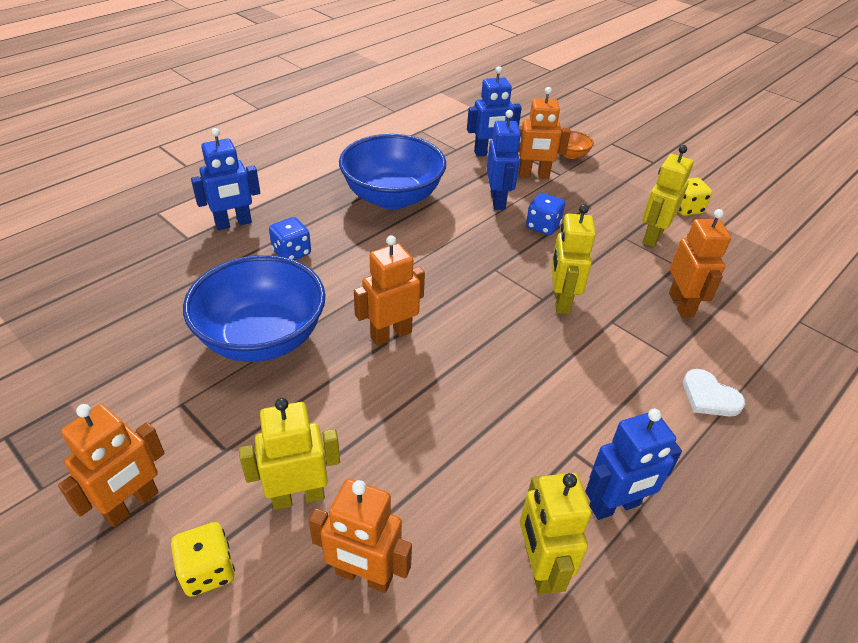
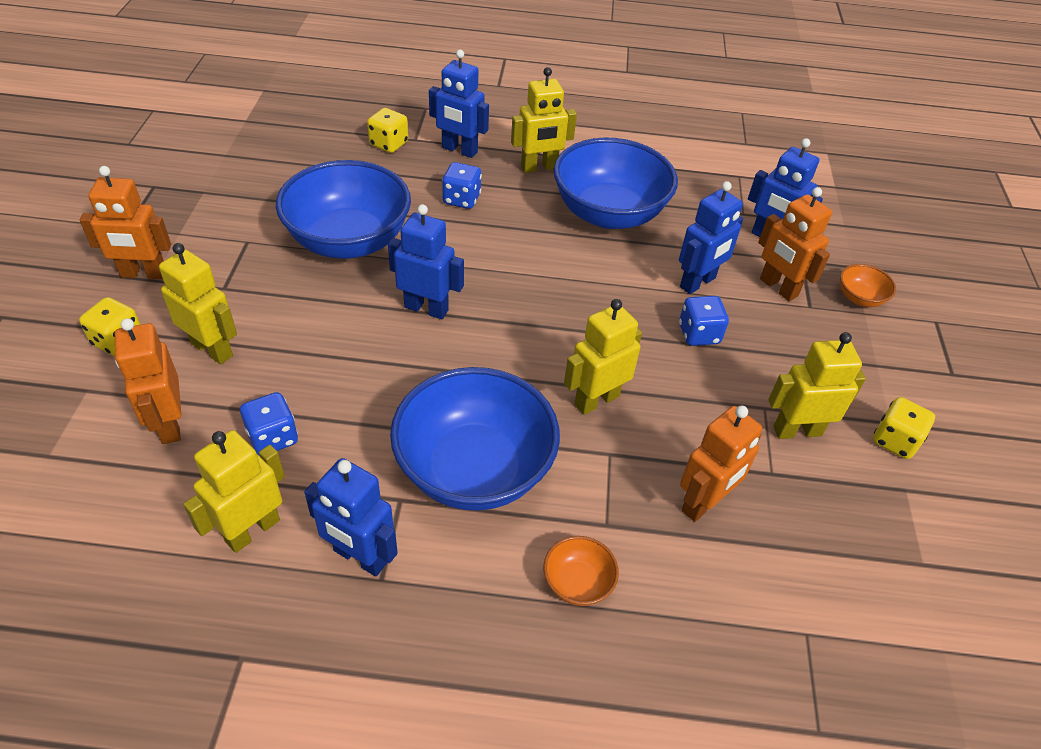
camera: 50 degrees right, 5 degrees up
orange robot [354,235,425,346] -> blue robot [388,204,464,319]
white heart [683,369,745,417] -> orange bowl [544,536,619,606]
none -> blue dice [240,392,298,456]
none -> yellow dice [367,108,408,153]
none -> blue bowl [390,367,560,511]
none -> yellow robot [511,67,577,173]

